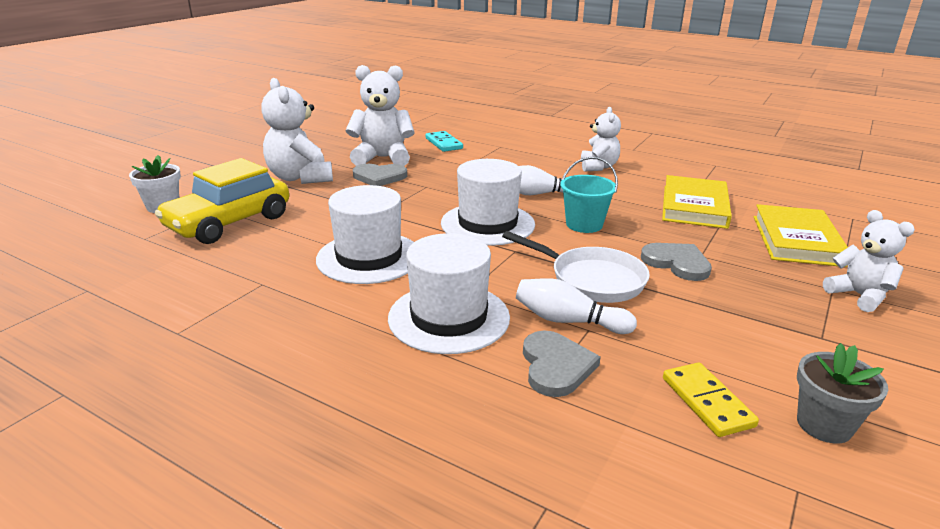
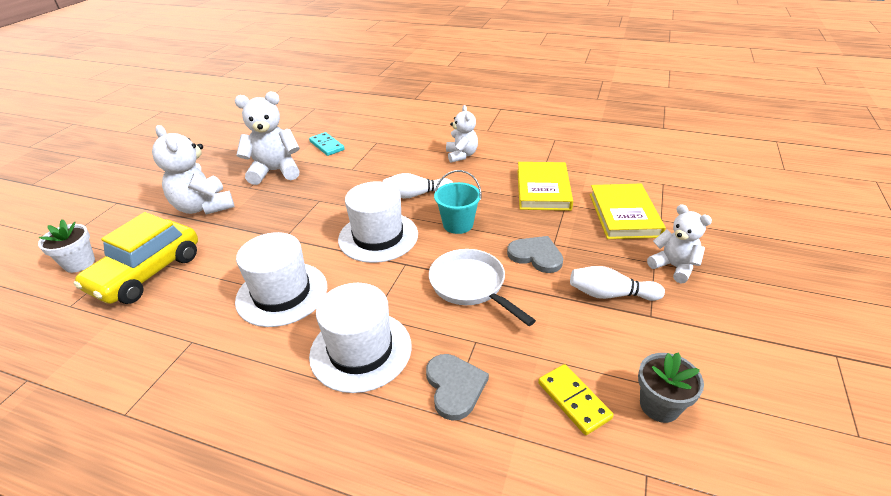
camera: 10 degrees left, 10 degrees up
grey heart [353,164,407,186] -> none
white pan [502,231,650,303] -> white pan turned 150 degrees counterclockwise [429,249,536,326]
white bowling pin [516,278,637,334] -> white bowling pin moved to [570,266,665,301]

